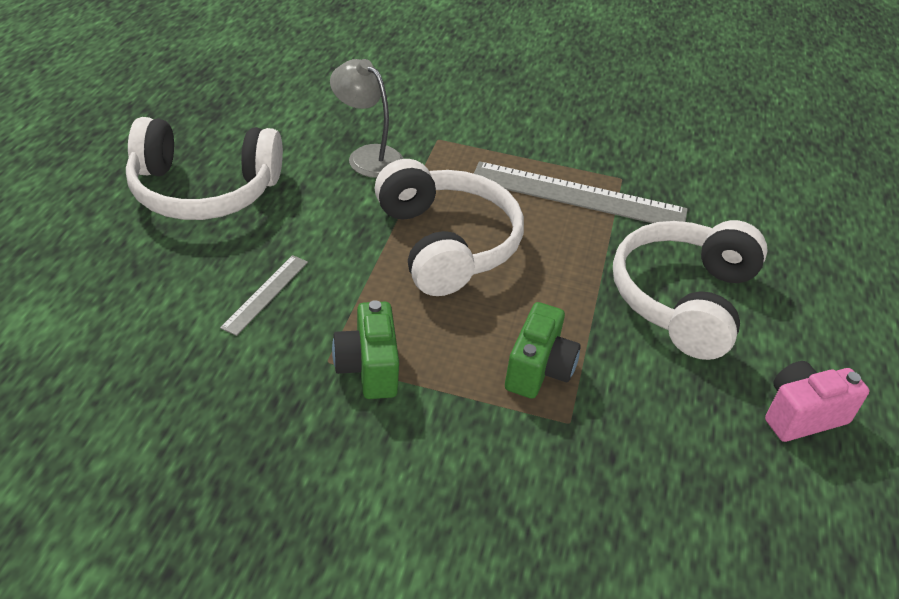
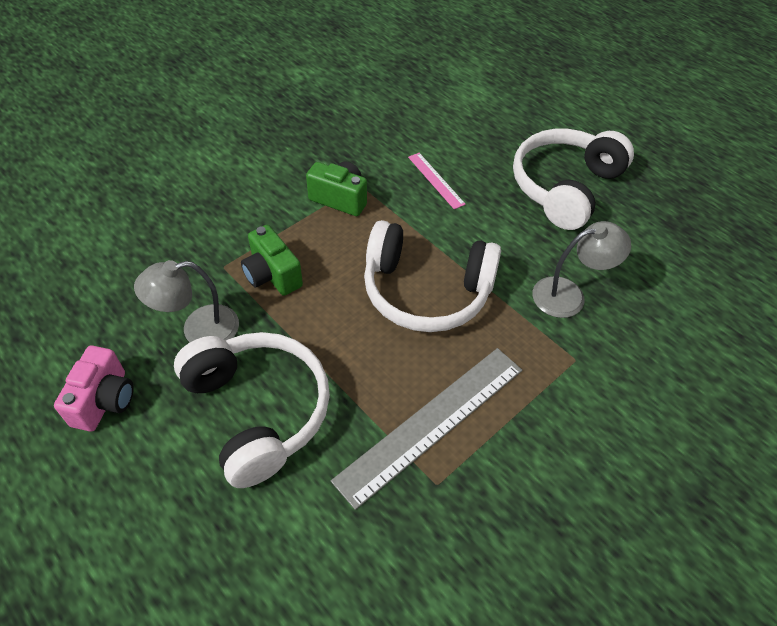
camera: 125 degrees right, 10 degrees up
grey ruler [220,255,308,336] -> pink ruler [408,153,466,209]
none -> grey lamp [134,260,239,342]

